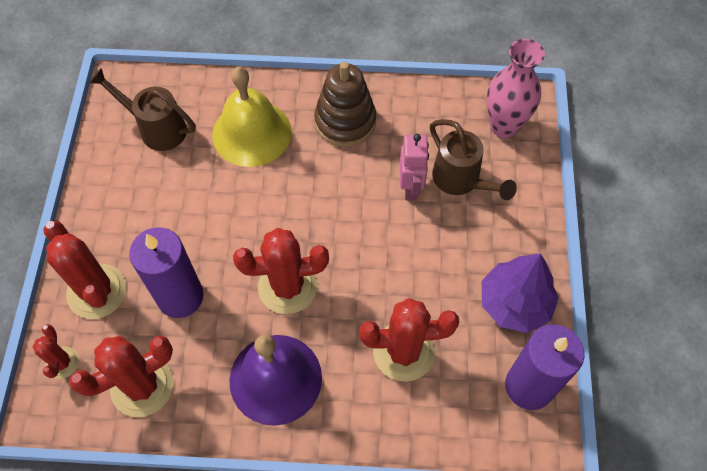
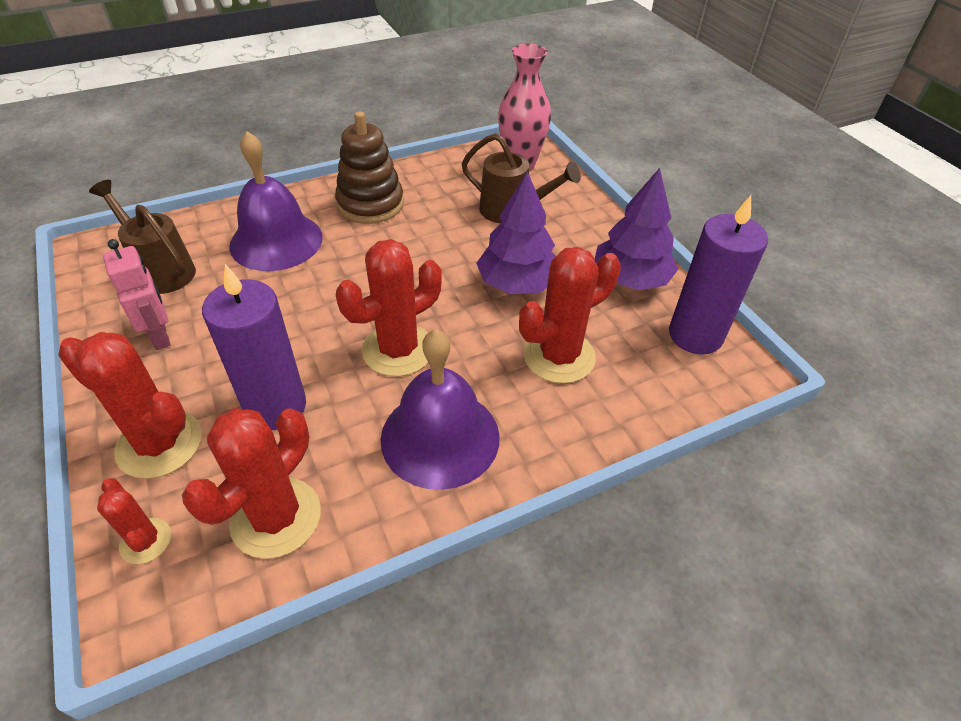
camera: 30 degrees left, 15 degrees down
brown watering can [89,68,196,151] -> brown watering can turned 45 degrees clockwise [89,180,196,294]
yellow bell [212,67,292,167] -> purple bell [229,131,323,271]
pink robot [400,134,429,200] -> pink robot moved to [103,239,171,350]
none -> purple tree [476,171,556,294]

